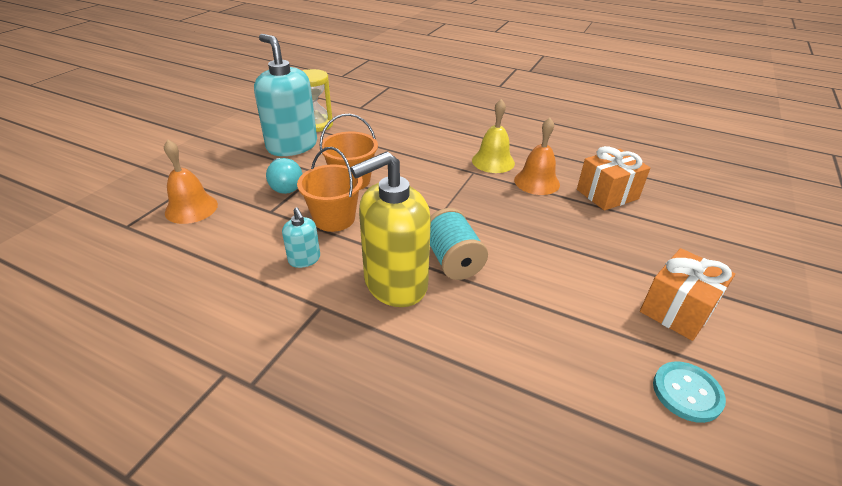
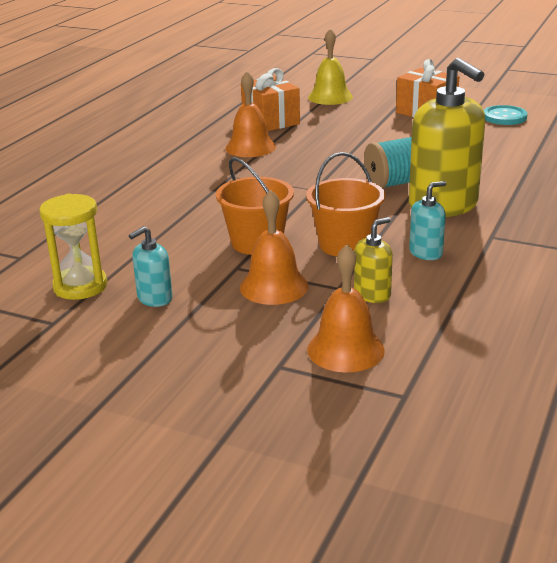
camera: 90 degrees left, 10 degrees down
turquoise soap dispenser [254,34,317,156] -> turquoise soap dispenser [129,226,173,307], size x0.46
turquoise light bulb [266,158,303,194] -> orange bell [240,190,308,305]
yellow bell [472,99,515,173] -> yellow bell moved to [308,28,353,105]
none -> yellow soap dispenser [354,217,393,303]

